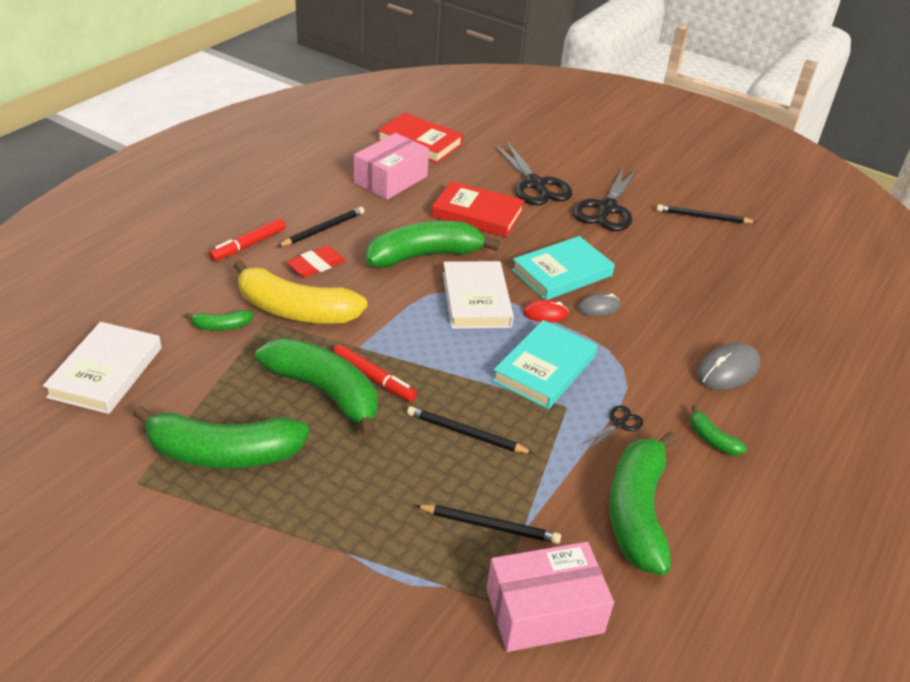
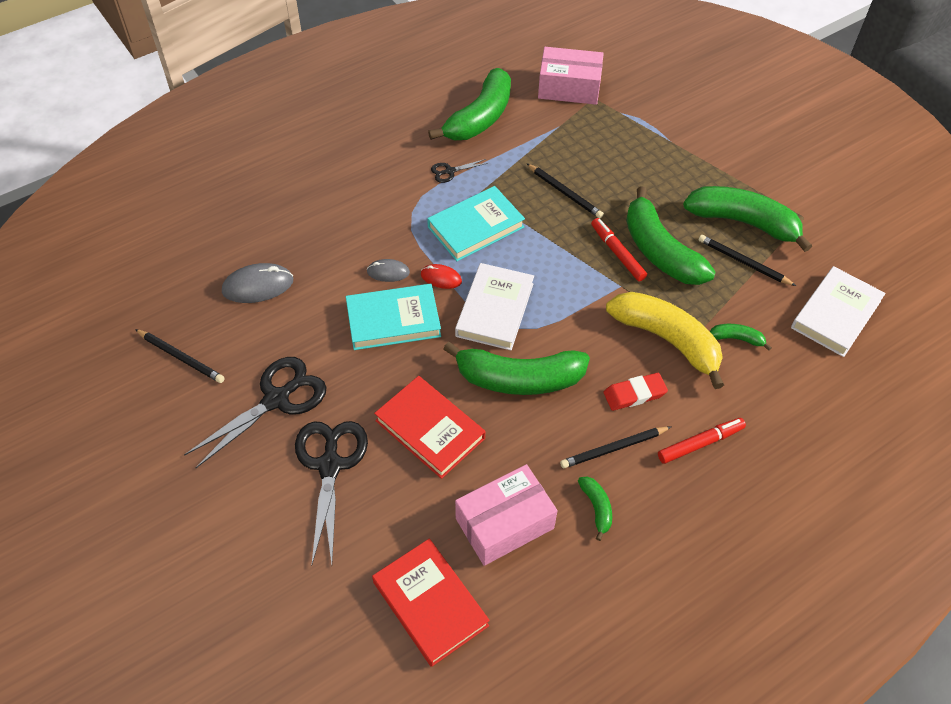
camera: 155 degrees left, 15 degrees up
black pencil [415,505,561,544] -> black pencil moved to [699,235,796,286]
green banana [690,405,747,455] -> green banana moved to [578,476,612,541]
grey mouse [697,342,760,390] -> grey mouse moved to [222,263,293,303]

